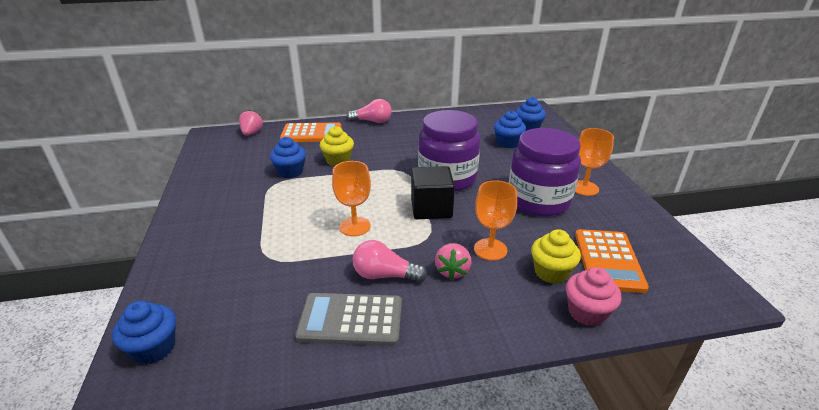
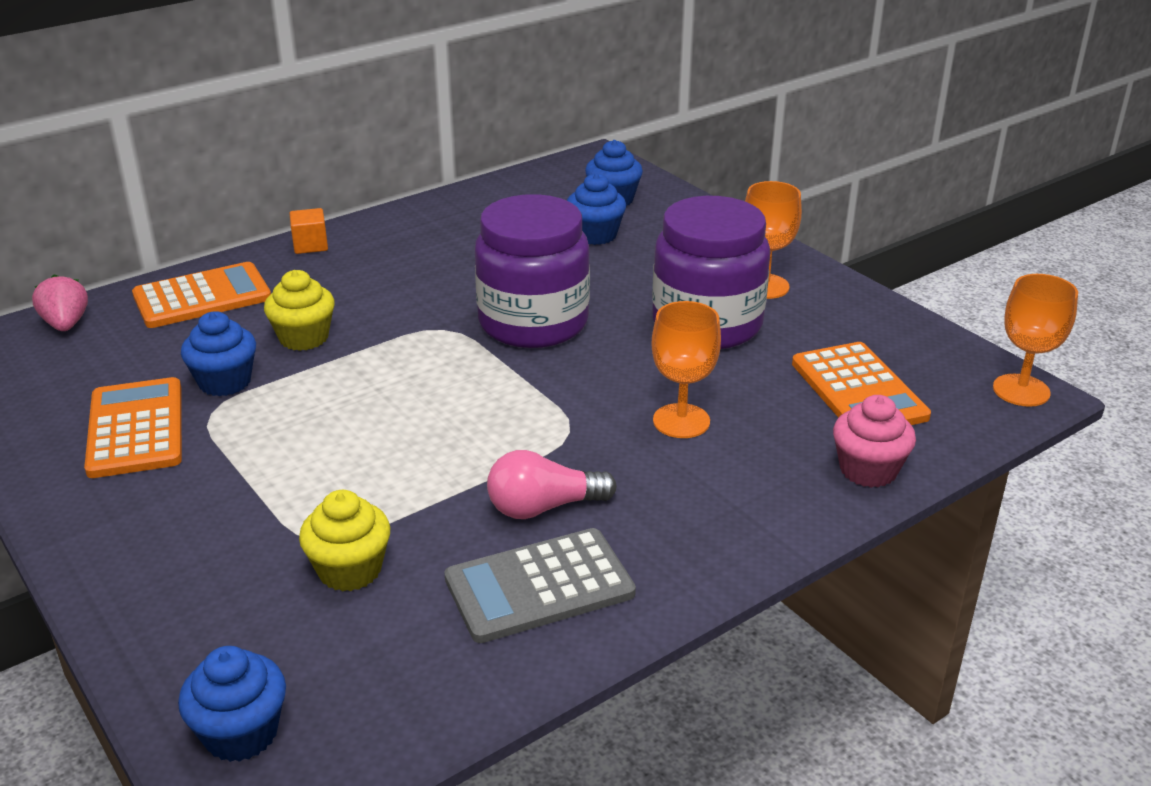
camera: 25 degrees left, 0 degrees up
orange goblet [332,161,371,236] -> orange goblet moved to [993,274,1078,407]
pink light bulb [347,99,392,123] -> orange cube [289,208,328,254]
black cube [411,166,455,219] -> none
pink strawberry [435,243,471,280] -> none
yellow cupcake [531,229,581,284] -> yellow cupcake moved to [299,490,390,591]
none -> orange calculator [84,377,182,478]

